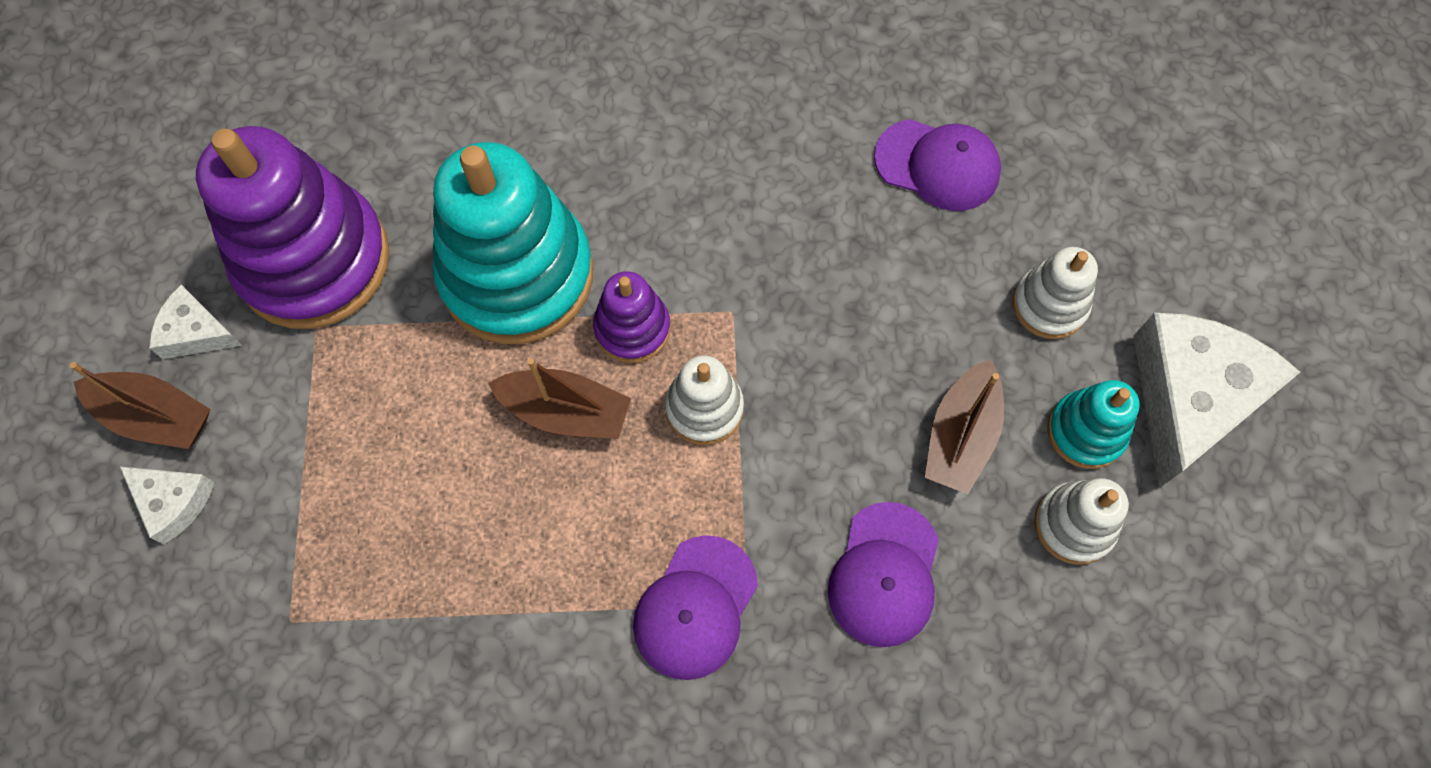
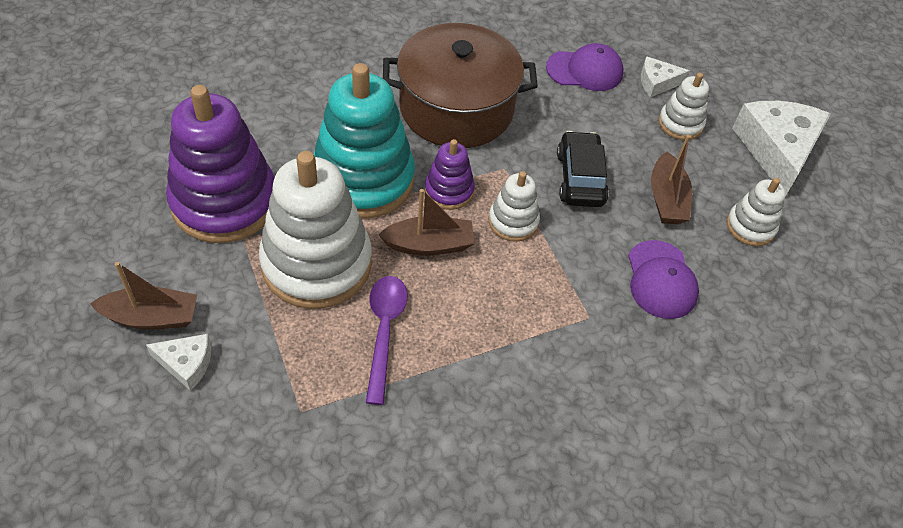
camera: 25 degrees left, 15 degrees down
white cheese [149,285,242,359] -> white cheese moved to [641,56,690,97]
purple cap [633,535,758,680] -> none
turquoise stacking toy [1047,380,1140,469] -> none
none -> white stacking toy [259,151,372,309]
none -> purple spoon [366,276,408,405]
none -> brown pot [383,23,538,148]
none -> black car [557,131,609,207]

